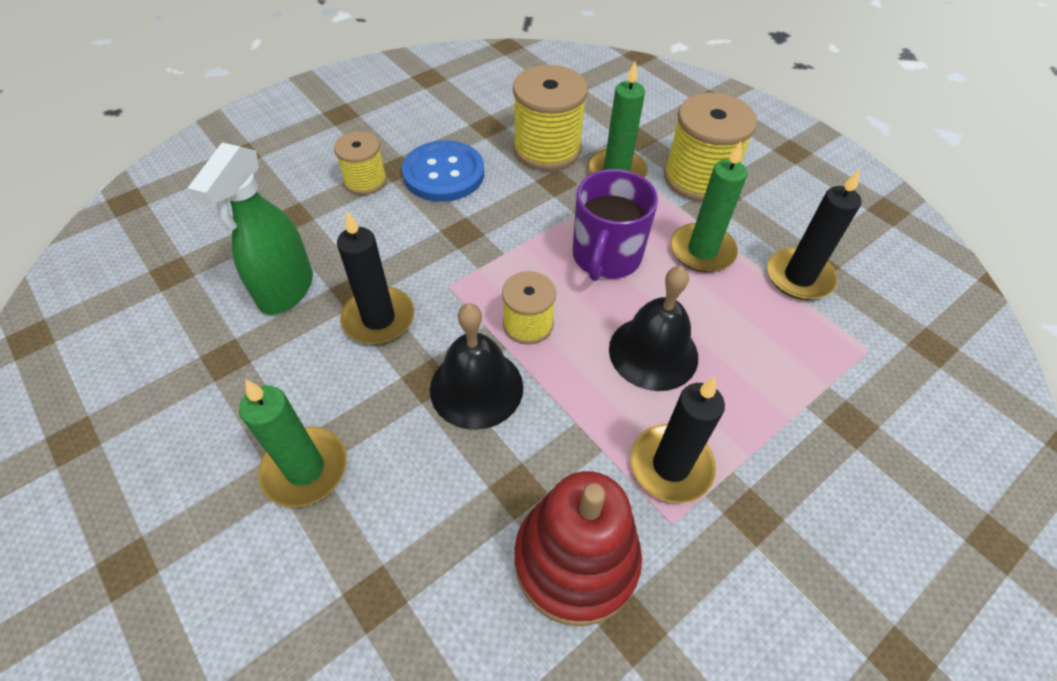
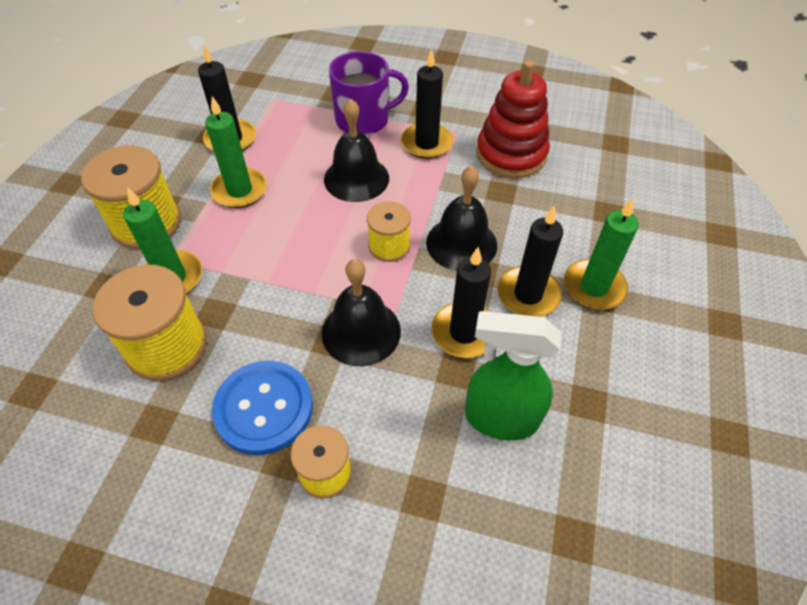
camera: 125 degrees left, 0 degrees up
green spray bottle [187,142,313,315] -> green spray bottle turned 150 degrees counterclockwise [465,311,561,440]
purple mug [573,169,658,281] -> purple mug moved to [329,51,409,136]
none -> black bell [322,259,401,366]
none -> black candle [497,206,563,317]

